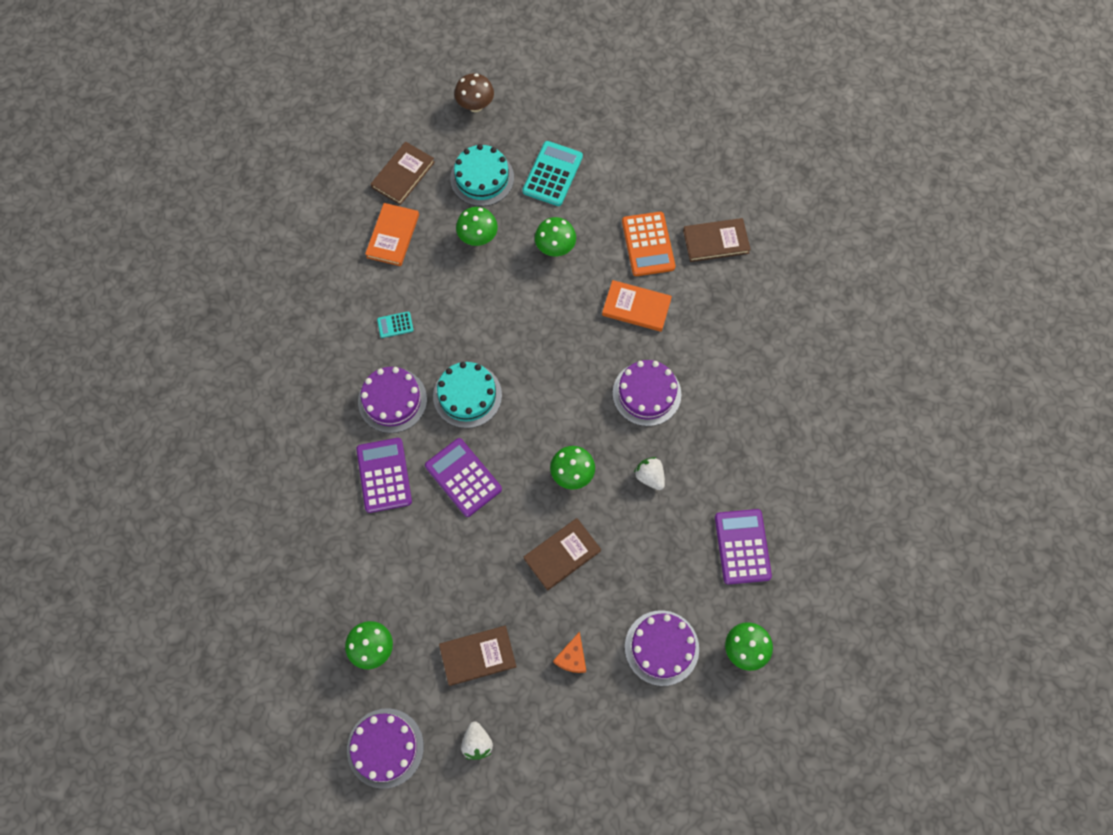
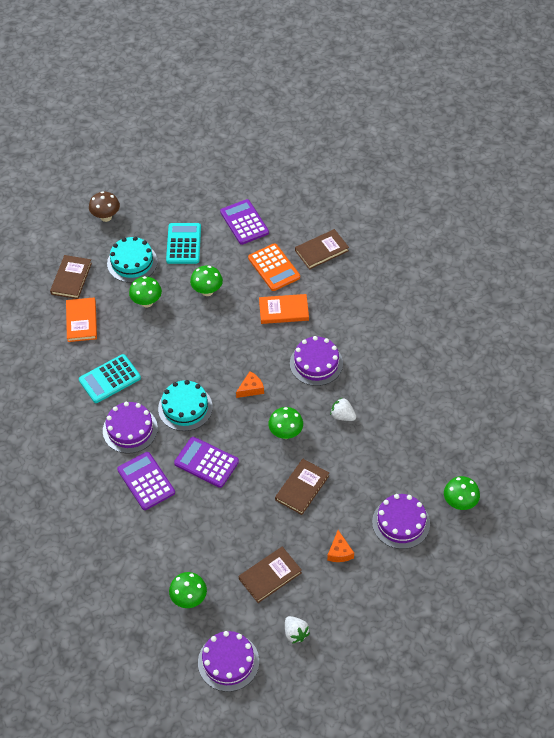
camera: 20 degrees left, 15 degrees down
turquoise calculator [377,312,414,338] -> turquoise calculator [79,354,141,403], size x2.01
purple calculator [715,509,772,585] -> purple calculator moved to [220,199,269,245]
none -> orange cheese [236,371,264,398]

